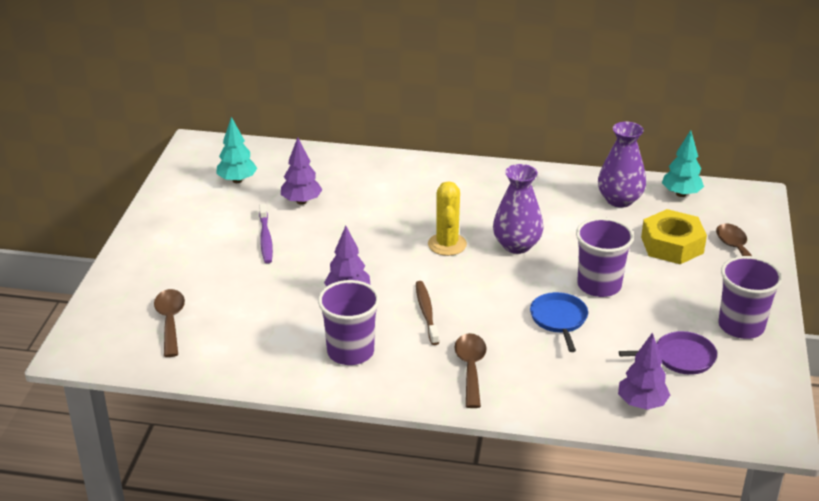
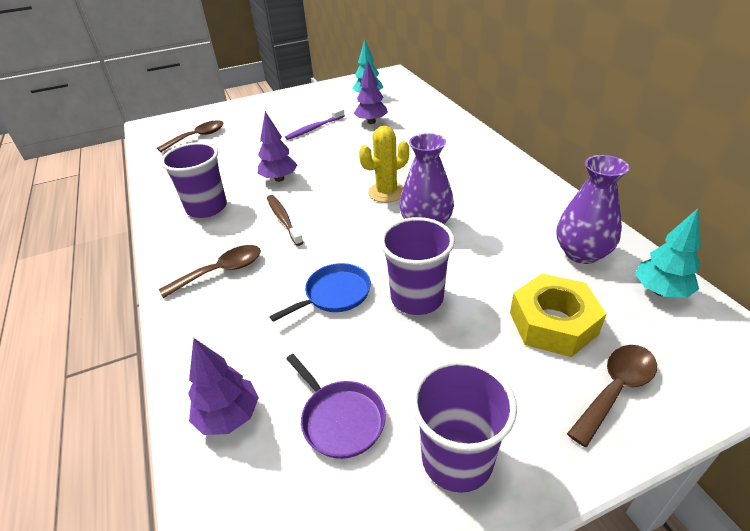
camera: 60 degrees right, 5 degrees up
brown toothbrush [416,281,439,345] -> brown toothbrush turned 75 degrees counterclockwise [267,195,303,246]

